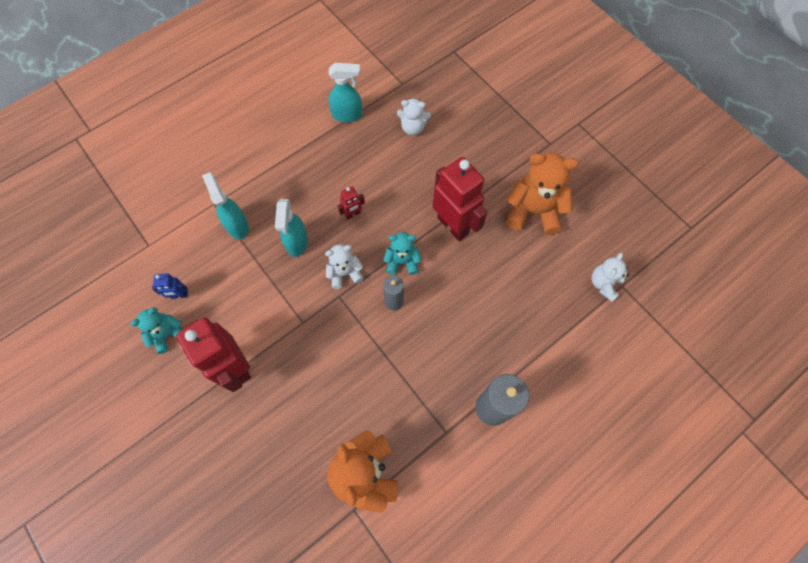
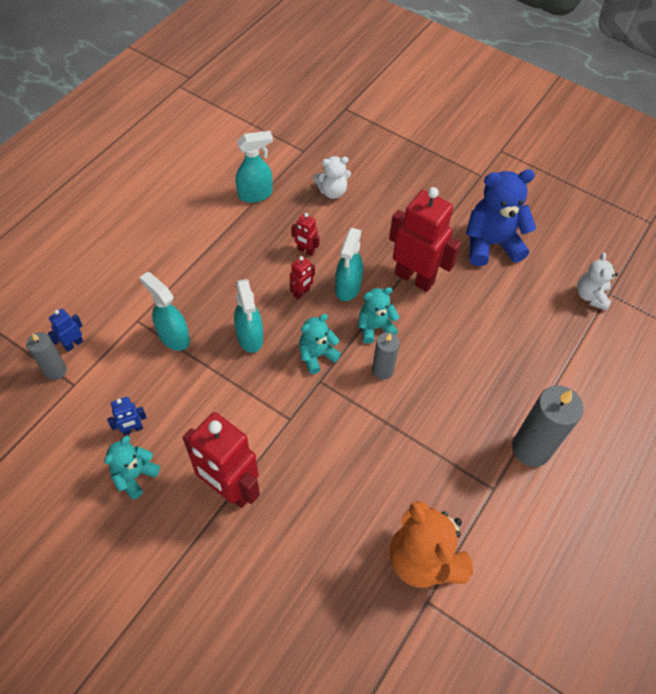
camera: 20 degrees left, 10 degrees down
white teddy bear [325,244,364,289] -> turquoise teddy bear [299,314,341,374]
orange teddy bear [506,153,579,235] -> blue teddy bear [466,169,536,266]
none -> grey candle [26,332,67,380]
none -> blue robot [48,309,83,352]
none -> red robot [291,213,320,256]
none -> turquoise spray bottle [335,228,363,301]

